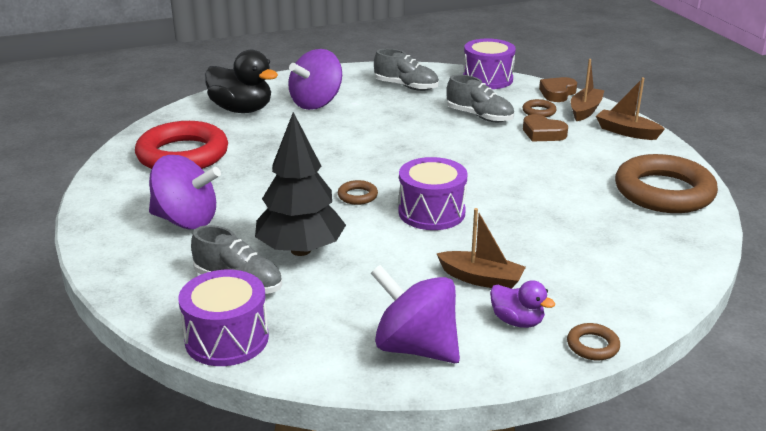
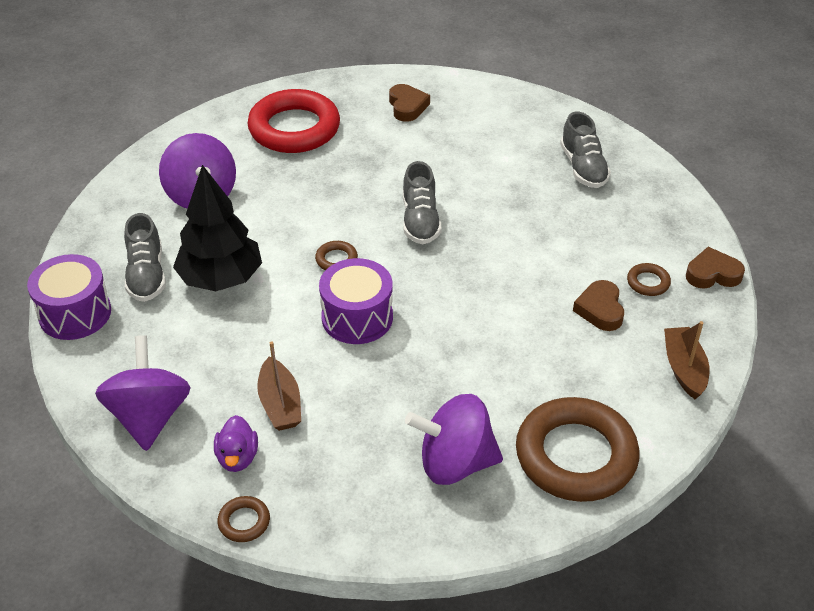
camera: 50 degrees right, 15 degrees up
black duck [205,50,278,113] -> brown heart [389,84,430,122]
purple spinning top [288,49,342,110] -> purple spinning top moved to [405,394,503,485]
grey shoe [447,74,514,122] -> grey shoe moved to [403,161,442,244]
purple drum [463,39,516,89] -> none
brown boat [571,59,605,121] -> none

